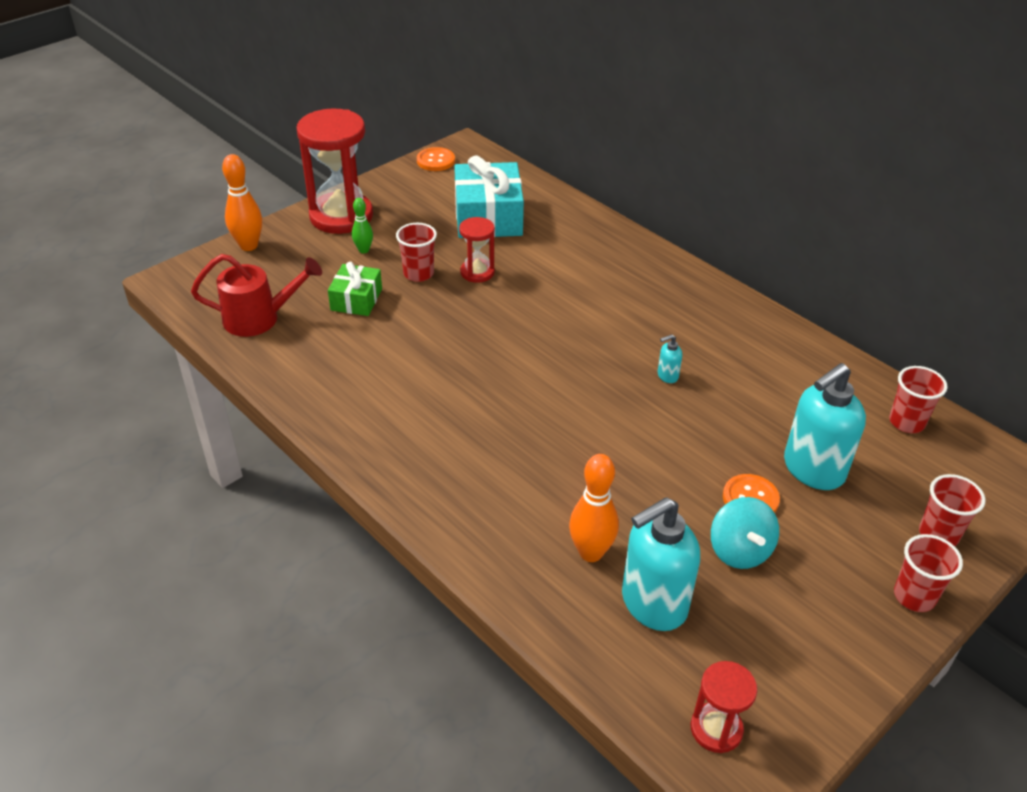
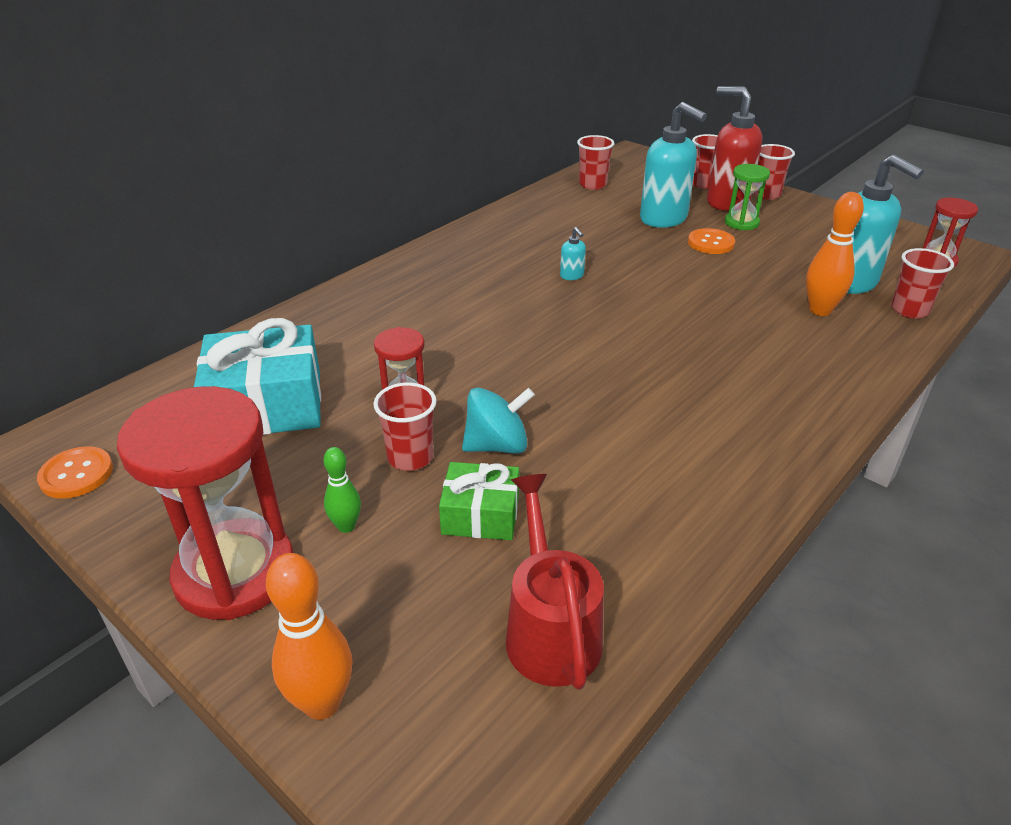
camera: 95 degrees left, 5 degrees down
turquoise spinning top [711,497,779,569] -> turquoise spinning top moved to [462,388,535,454]
none -> red soap dispenser [707,86,763,211]
none -> green hourglass [725,164,770,230]
none -> red cup [891,248,954,319]

